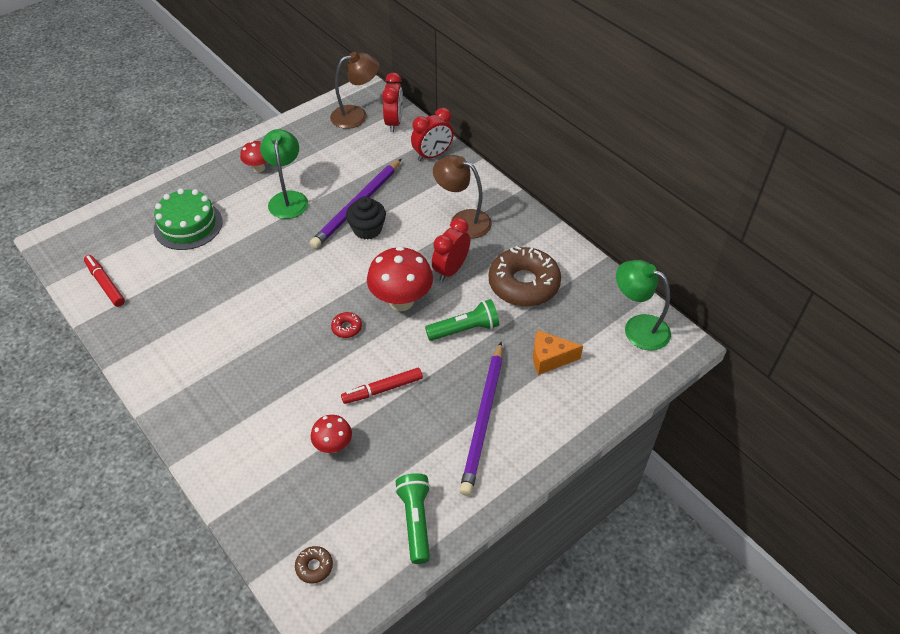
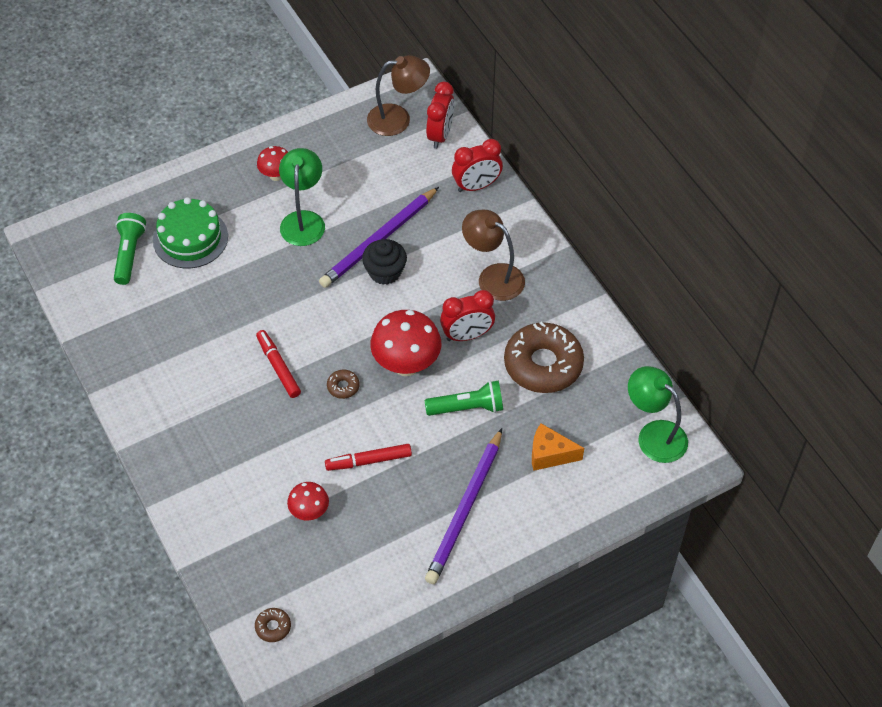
camera: 10 degrees right, 5 degrees up
red marker [84,255,125,307] -> red marker moved to [256,330,301,398]
red donut [331,312,362,338] -> brown donut [327,370,360,399]
green flashlight [395,473,430,564] -> green flashlight moved to [114,213,146,285]
red clock [432,218,470,282] -> red clock turned 150 degrees counterclockwise [440,290,495,341]

